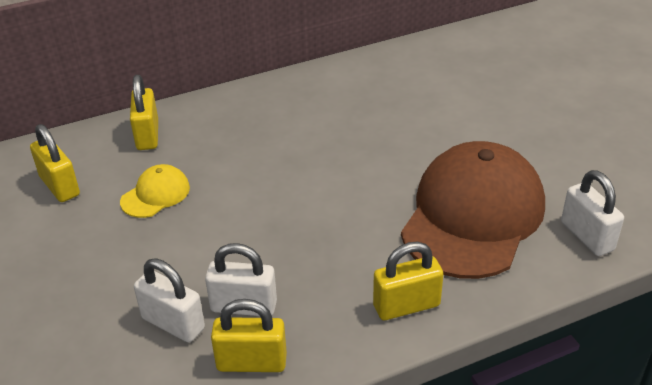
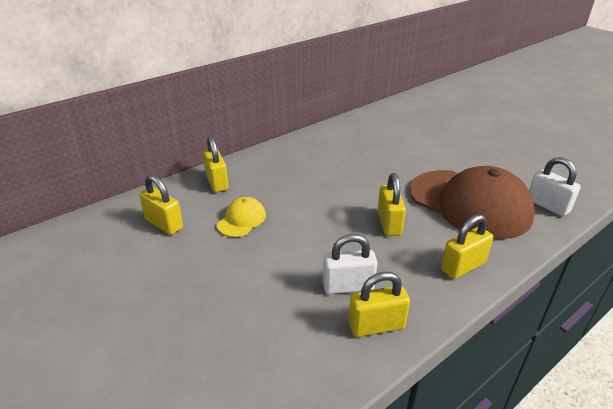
camera: 15 degrees left, 5 degrees down
white padlock [134,258,205,343] -> none
brown cap [401,141,545,279] -> brown cap turned 120 degrees clockwise [409,166,535,239]
none -> yellow padlock [378,173,406,236]

